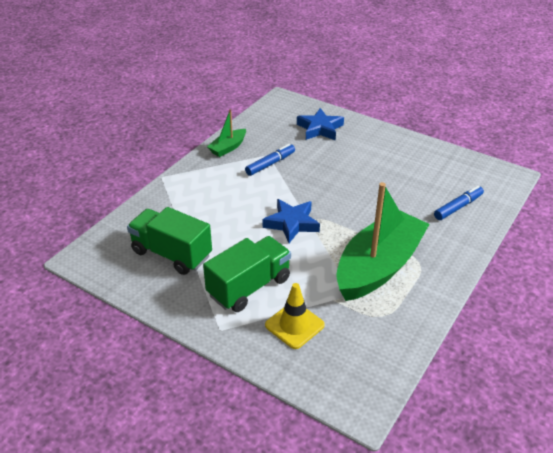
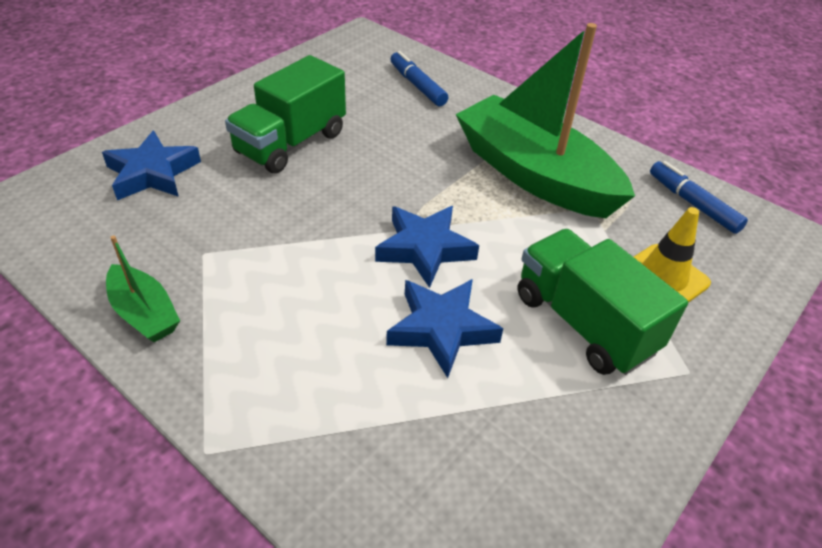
camera: 85 degrees left, 5 degrees up
green truck [127,207,212,275] -> green truck moved to [225,55,346,174]
blue marker [245,144,295,176] -> blue marker moved to [650,161,748,234]
none -> blue star [386,279,503,378]

